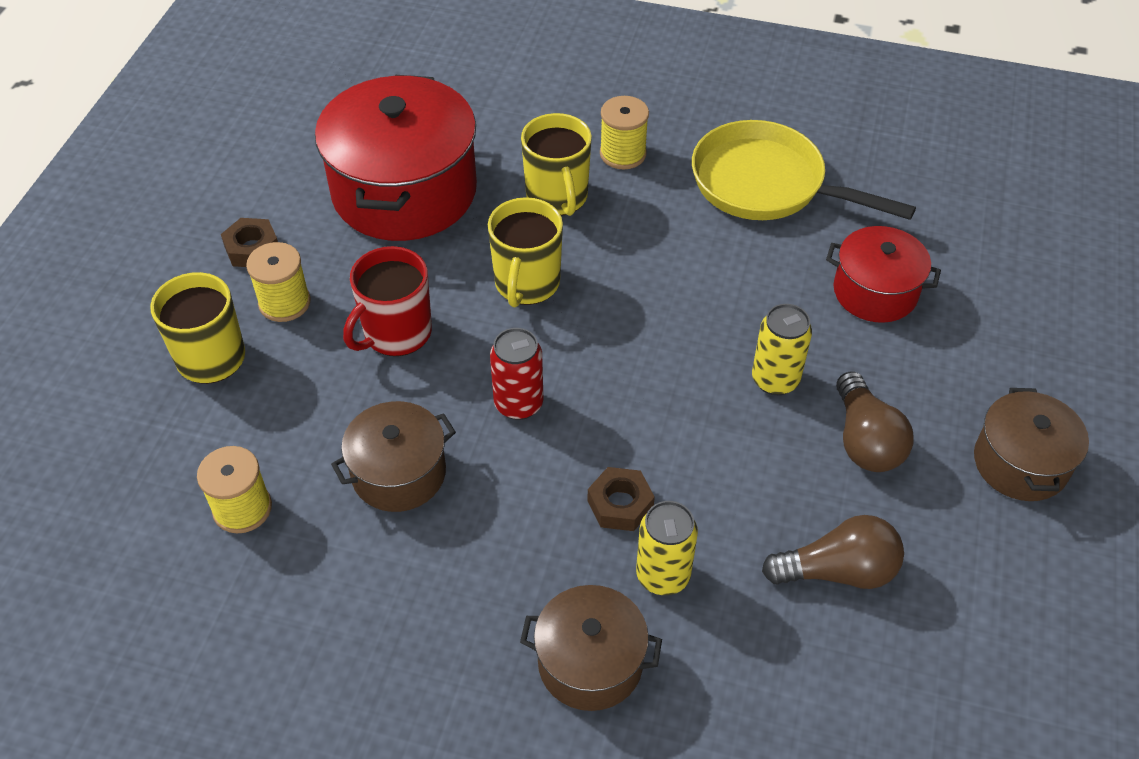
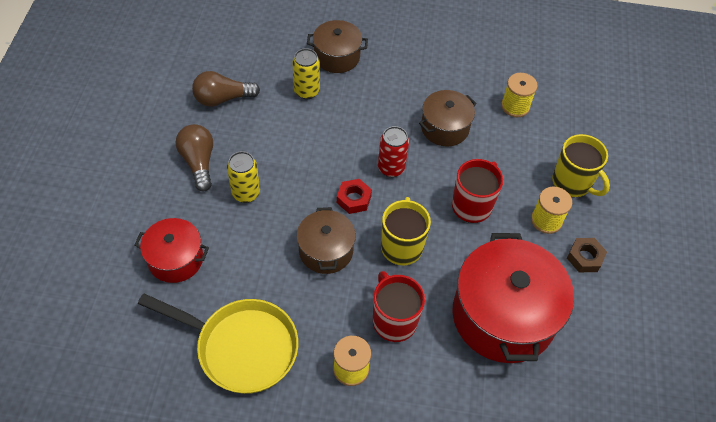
camera: 170 degrees right, 5 degrees up
yellow mug [521,113,592,216] -> red mug [373,271,425,342]
brown nut [588,467,655,531] -> none
brown pot [974,388,1089,501] -> brown pot moved to [297,207,356,274]
none -> red nut [337,179,372,214]

